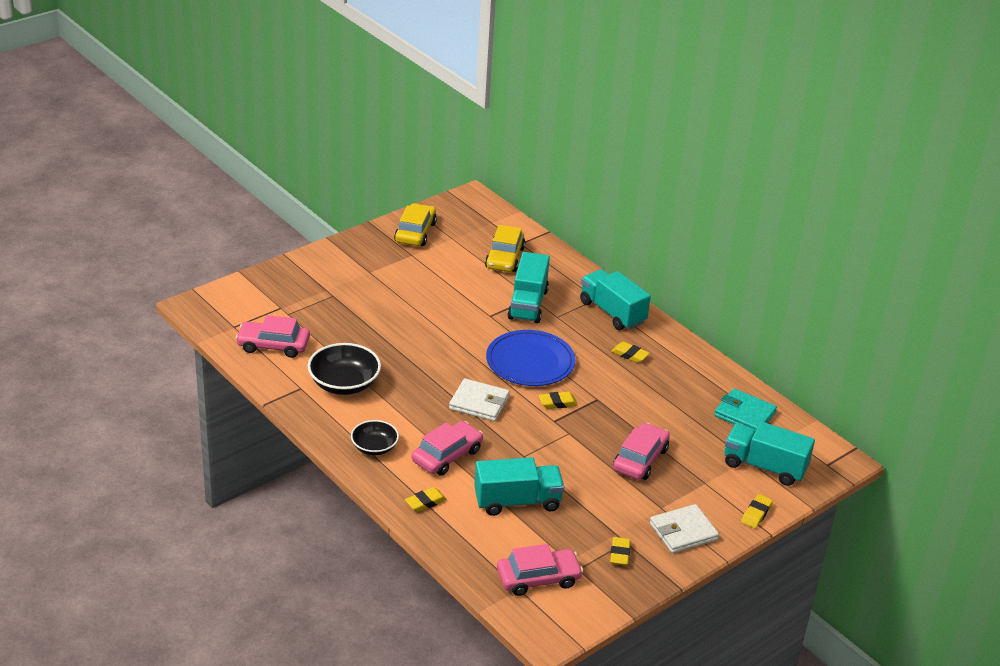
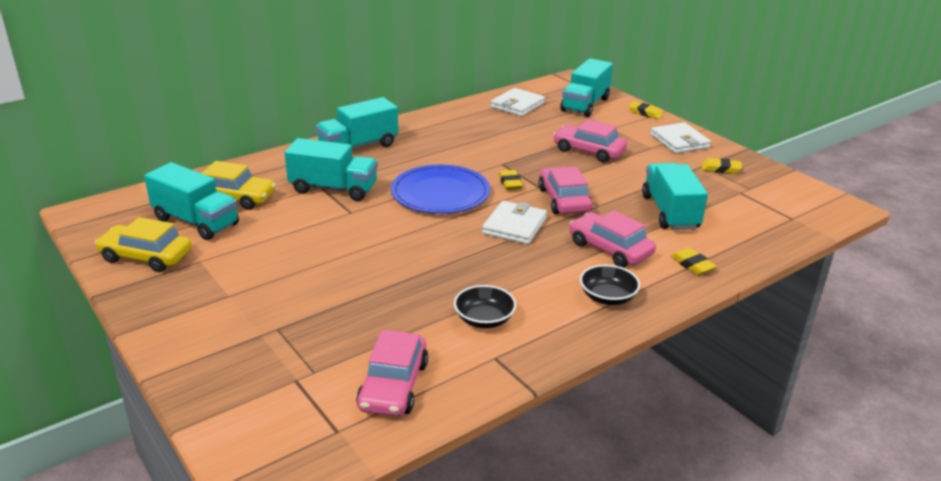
camera: 85 degrees left, 5 degrees down
black bowl [308,343,381,395] -> black bowl [454,285,516,328], size x0.63
pink car [497,544,583,596] -> pink car moved to [538,167,592,214]
yellow eraser [611,342,650,363] -> none
turquoise wallet [714,388,777,431] -> white wallet [491,88,545,116]
none -> turquoise truck [144,162,239,240]

